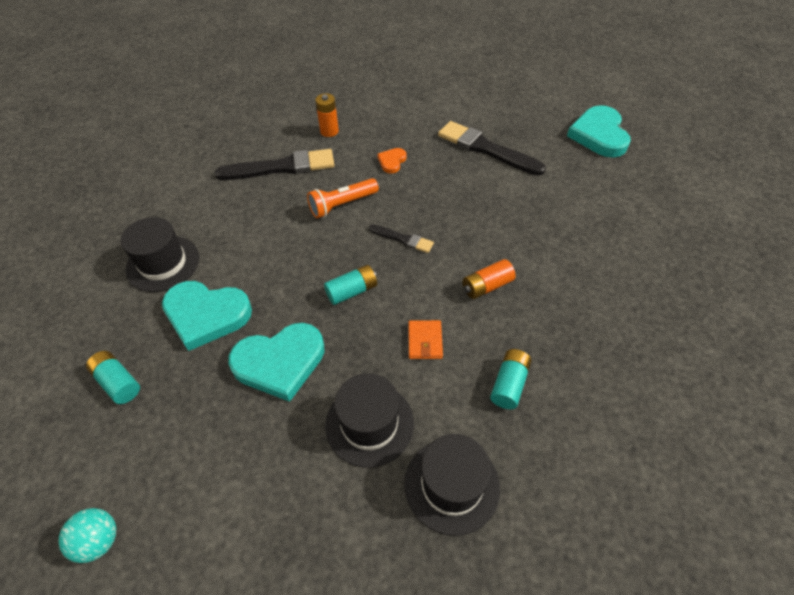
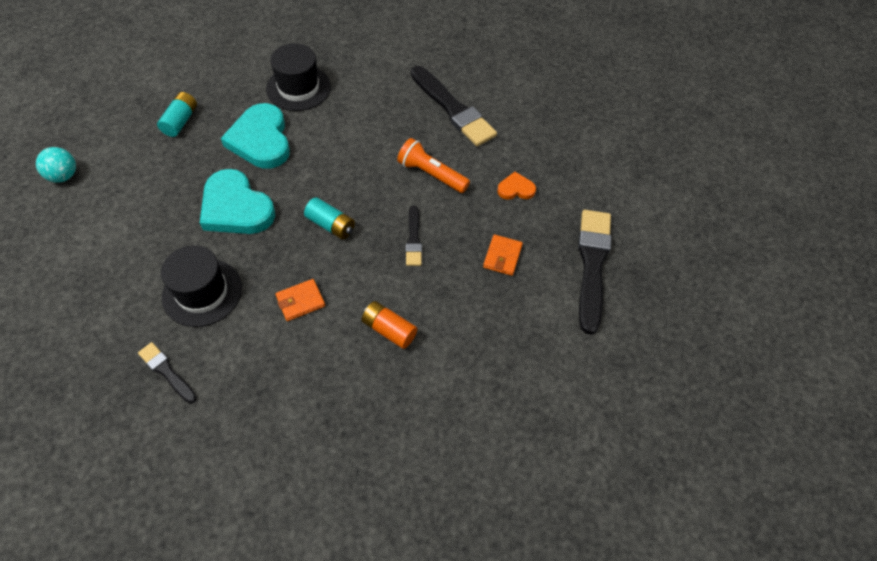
camera: 60 degrees right, 5 degrees up
orange battery [315,93,339,137] -> none
black hat [405,434,500,536] -> black brush [138,342,197,404]
turquoise battery [490,349,532,409] -> none
turquoise heart [567,105,631,158] -> none
none -> orange wallet [483,234,523,276]

